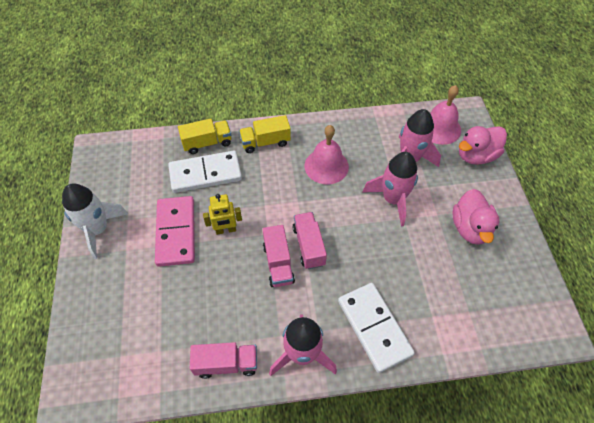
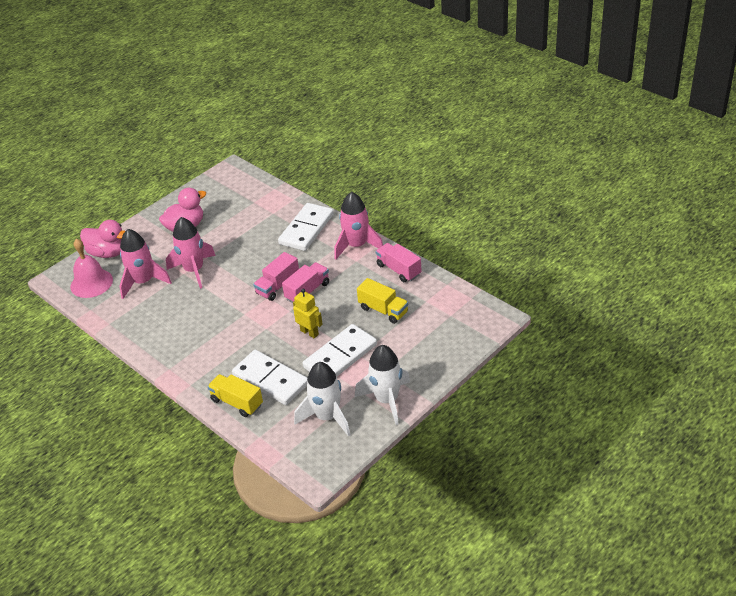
camera: 125 degrees left, 15 degrees down
pink domino [155,196,195,267] -> white domino [303,324,377,377]
yellow truck [239,115,291,153] -> yellow truck moved to [357,278,408,324]
pink bell [304,125,349,184] -> none
none -> white rocket [294,362,350,437]

